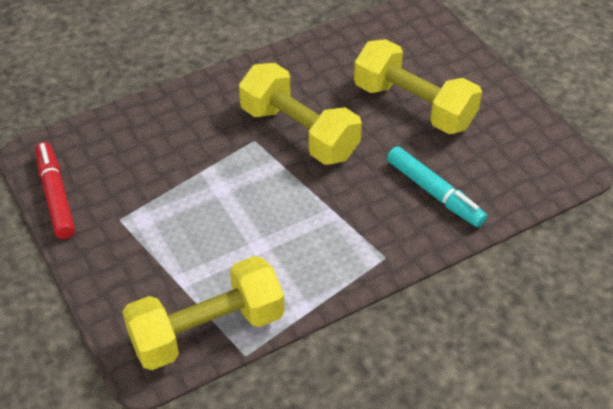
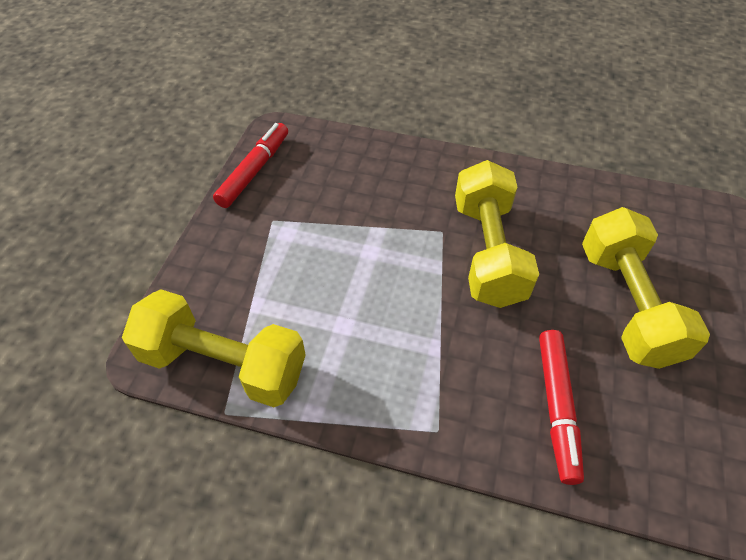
camera: 45 degrees right, 5 degrees up
turquoise marker [387,146,487,227] -> red marker [539,330,584,485]

